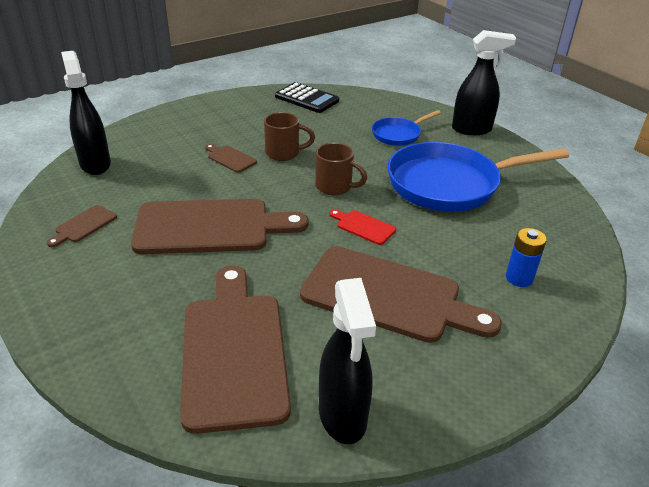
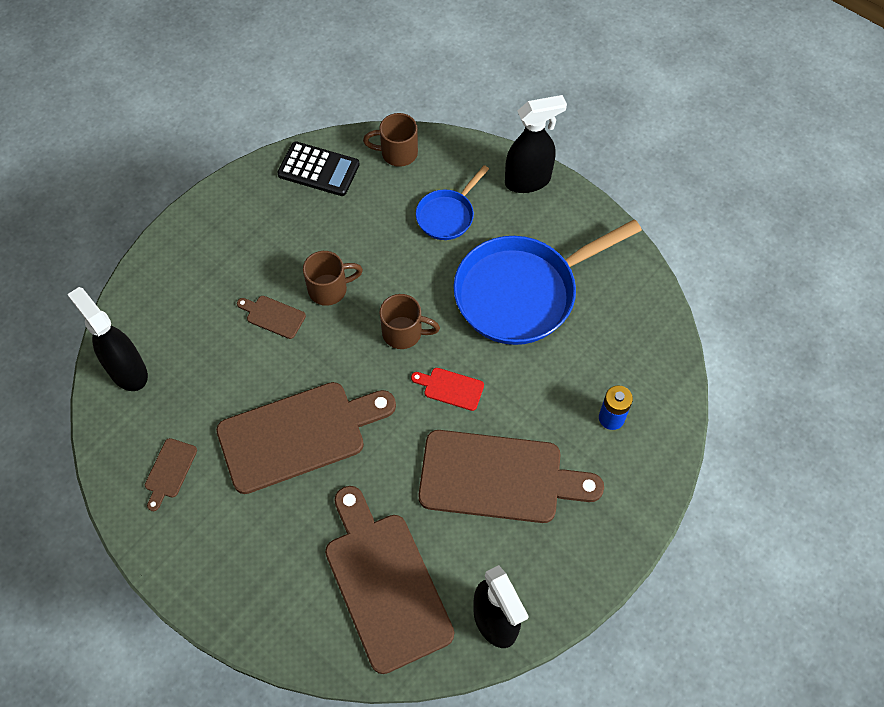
camera: 15 degrees left, 25 degrees up
none -> brown mug [363,113,418,167]

